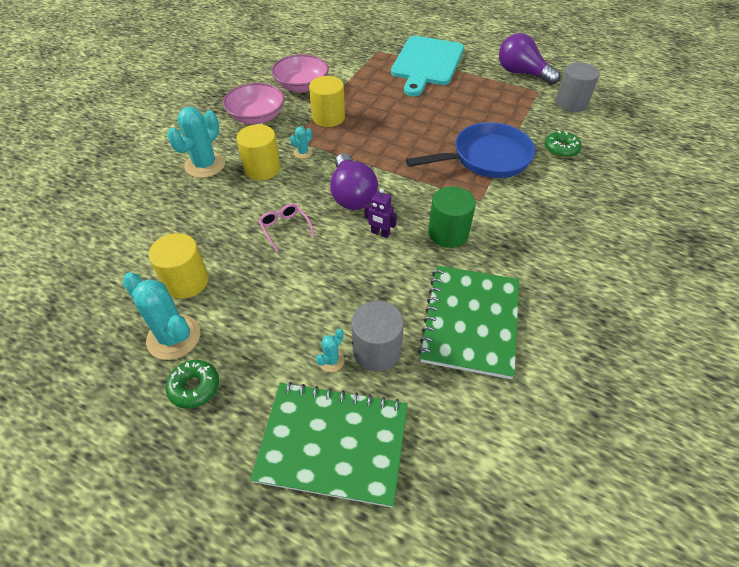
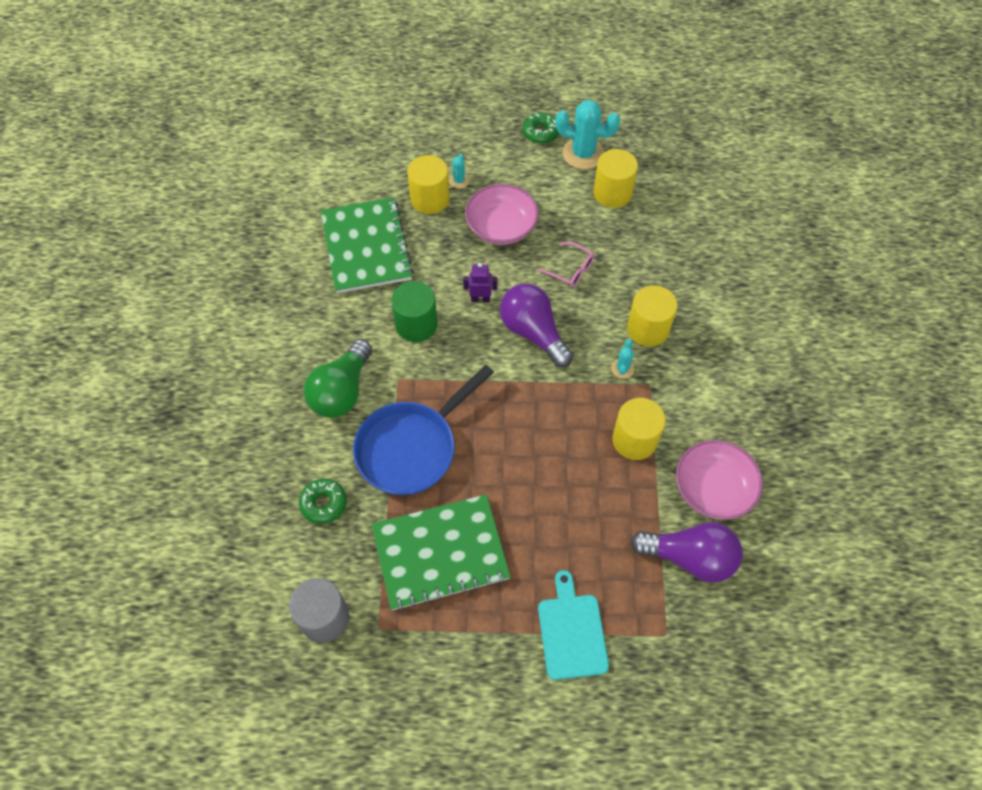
camera: 155 degrees right, 10 degrees up
turquoise cactus [167,107,225,178] -> none
pink bowl [223,83,285,124] -> pink bowl moved to [465,184,539,245]
green notebook [250,382,408,507] -> green notebook moved to [371,494,511,611]
grey cylinder [351,301,404,372] -> yellow cylinder [407,155,450,214]
turquoise cutting board [391,36,464,96] -> turquoise cutting board [538,570,609,680], size x0.60
purple light bulb [499,33,560,85] -> purple light bulb moved to [630,522,743,583]
none -> green light bulb [304,339,372,418]

